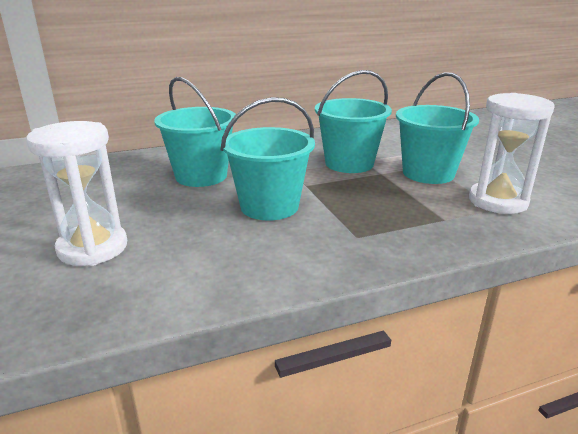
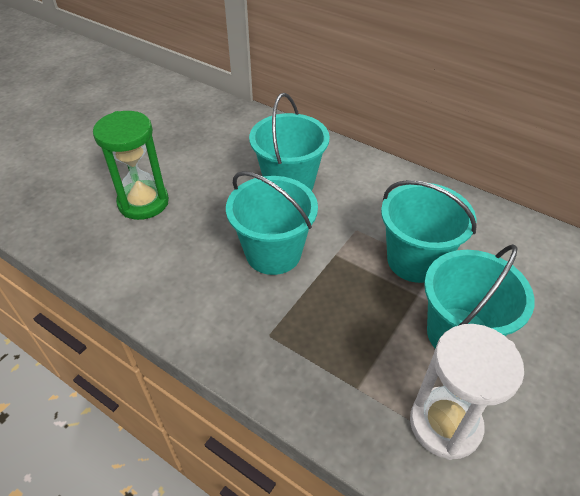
camera: 55 degrees right, 20 degrees up
white hourglass [26,121,127,266] -> green hourglass [93,111,169,220]

